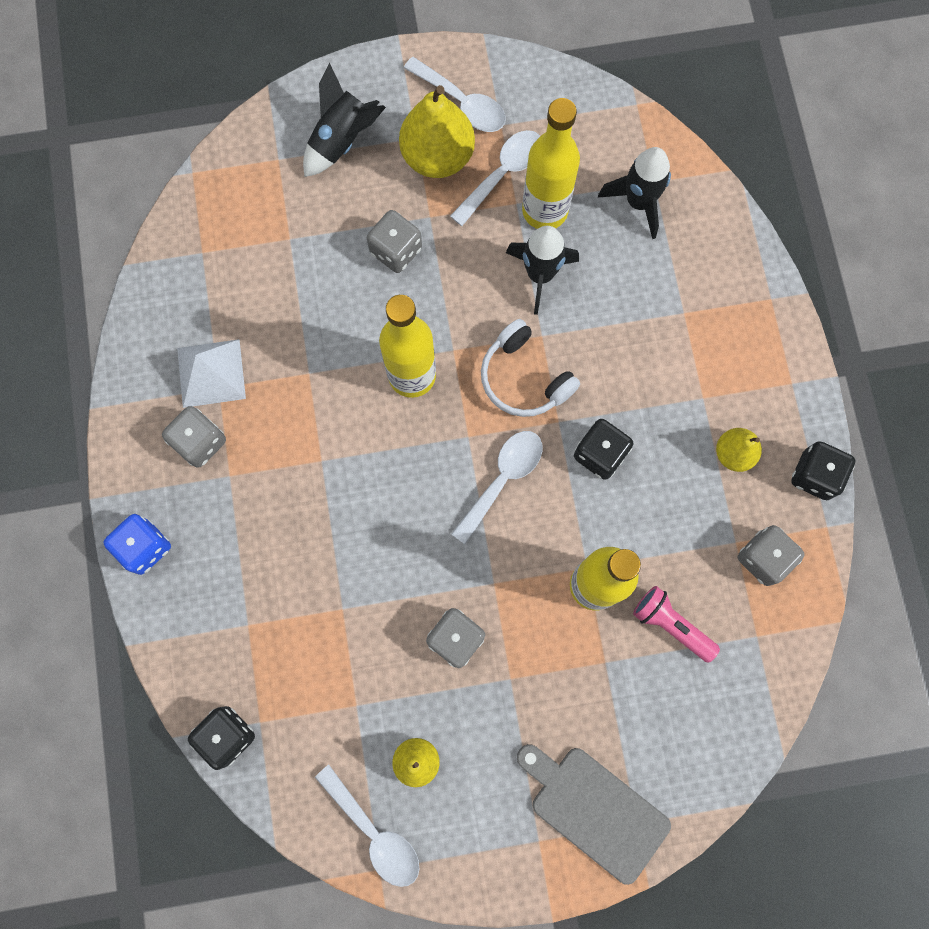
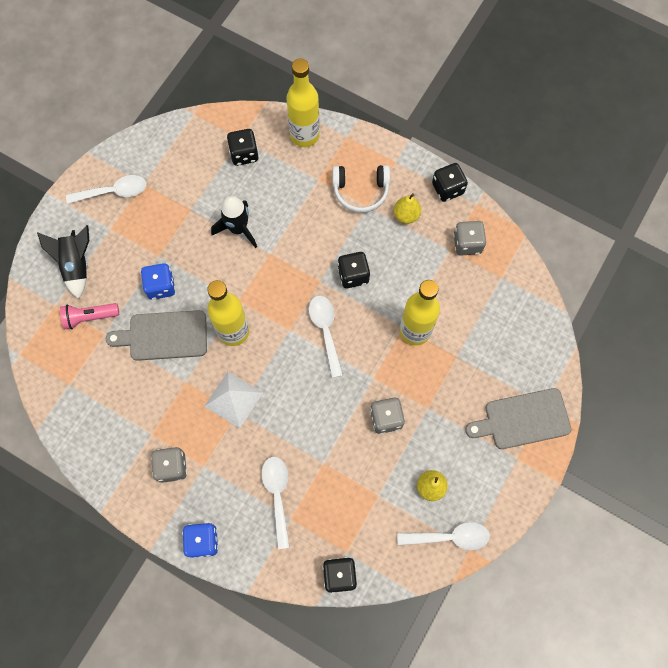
camera: 50 degrees left, 5 degrees down
white pyramid [177,339,246,408] -> white pyramid moved to [204,371,263,428]
grey dice [367,210,422,273] -> blue dice [141,263,175,300]
yellow pear [399,85,475,178] -> none
white spoon [450,130,540,226] -> white spoon moved to [261,457,290,549]
white headphones [481,319,580,417] -> white headphones moved to [332,165,390,213]
yellow bottle [522,98,580,229] -> yellow bottle moved to [286,58,320,147]
black rocket [598,147,671,239] -> black dice [227,129,259,166]
pink flashlight [633,586,720,663] -> pink flashlight moved to [60,303,119,330]
none -> grey cutting board [106,310,207,361]

